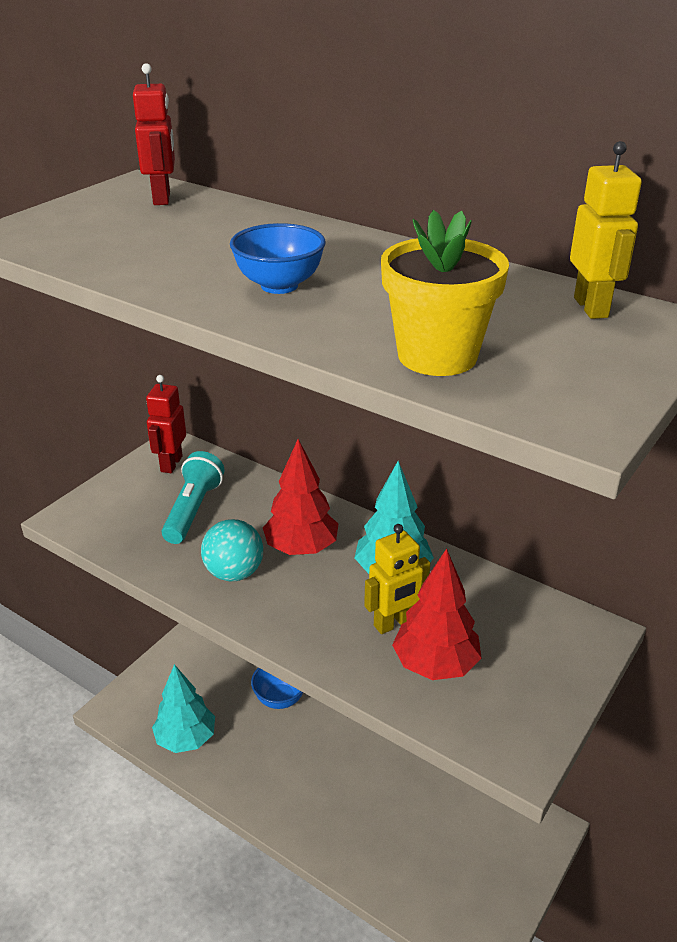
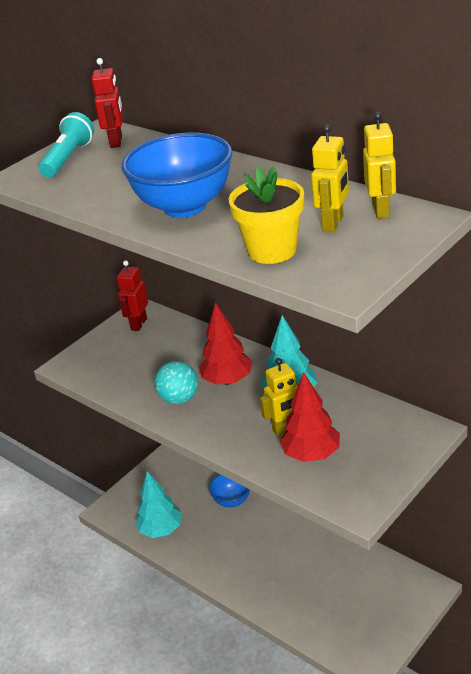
camera: 10 degrees right, 0 degrees up
turquoise flashlight [162,451,224,544] -> turquoise flashlight moved to [38,112,94,178]
blue bowl [230,223,326,294] -> blue bowl [122,132,232,218], size x1.81
none -> yellow robot [311,124,349,232]

